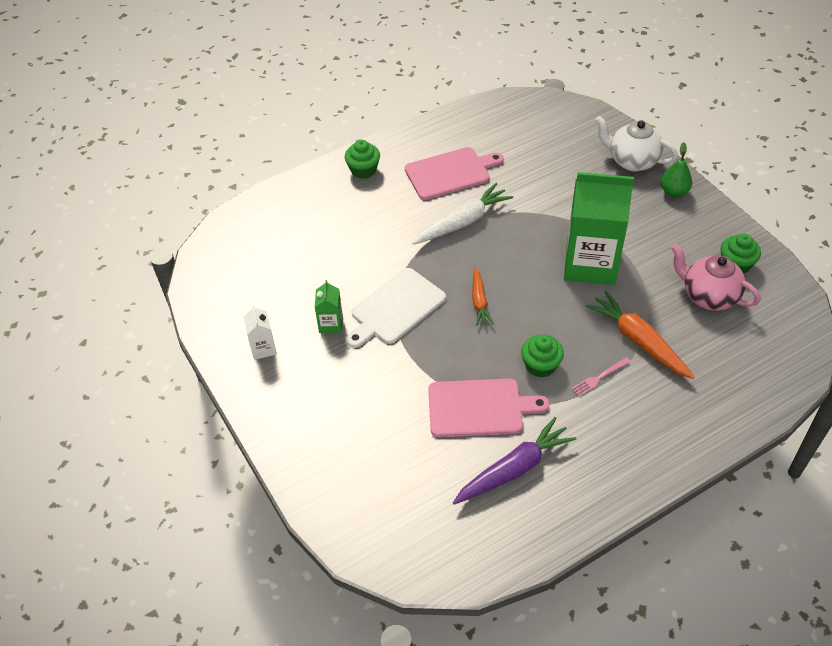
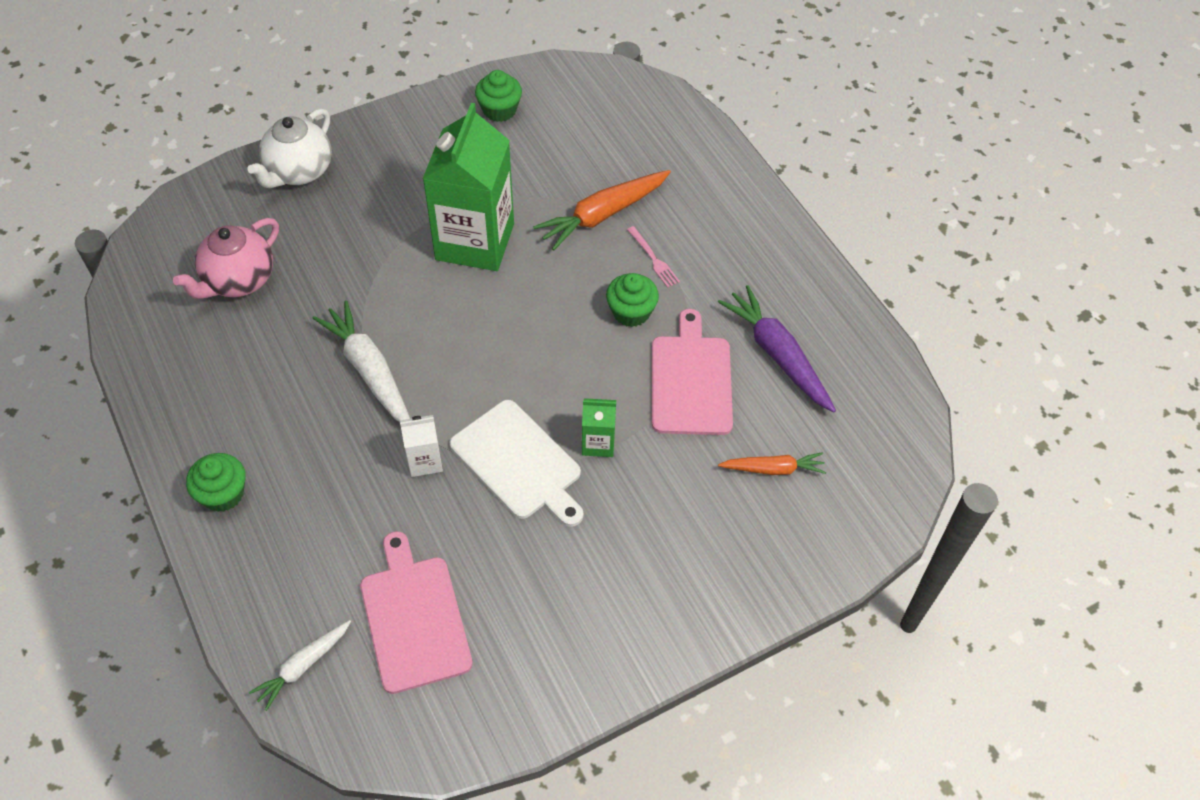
camera: 90 degrees left, 5 degrees up
white carton [244,305,277,360] -> white carton moved to [400,415,443,477]
green carton [315,280,343,333] -> green carton moved to [582,398,616,457]
pink cutting board [405,147,504,200] -> pink cutting board moved to [360,531,473,694]
orange carrot [472,267,494,326] -> orange carrot moved to [718,452,826,475]
green pear [661,142,692,197] -> none
pink teapot [671,244,760,311] -> pink teapot moved to [173,218,279,299]
none -> white carrot [249,620,351,711]

